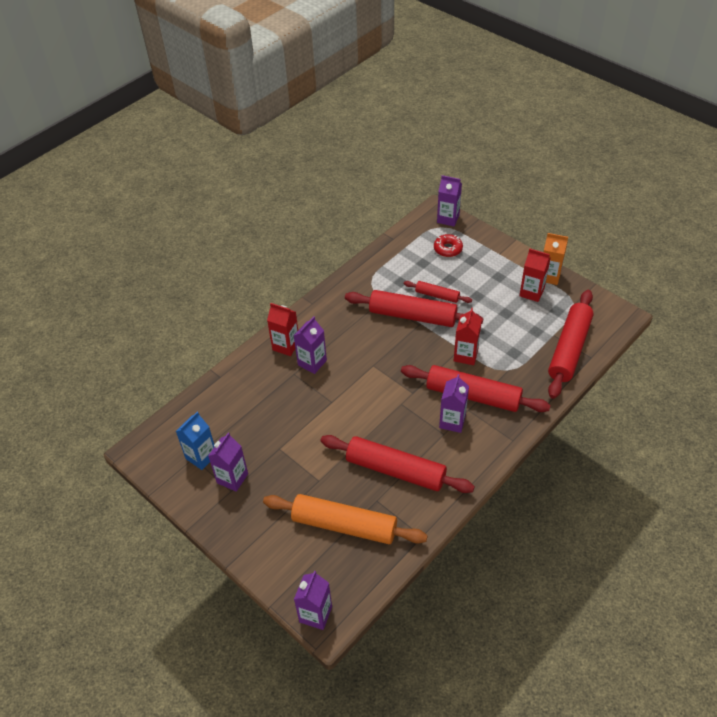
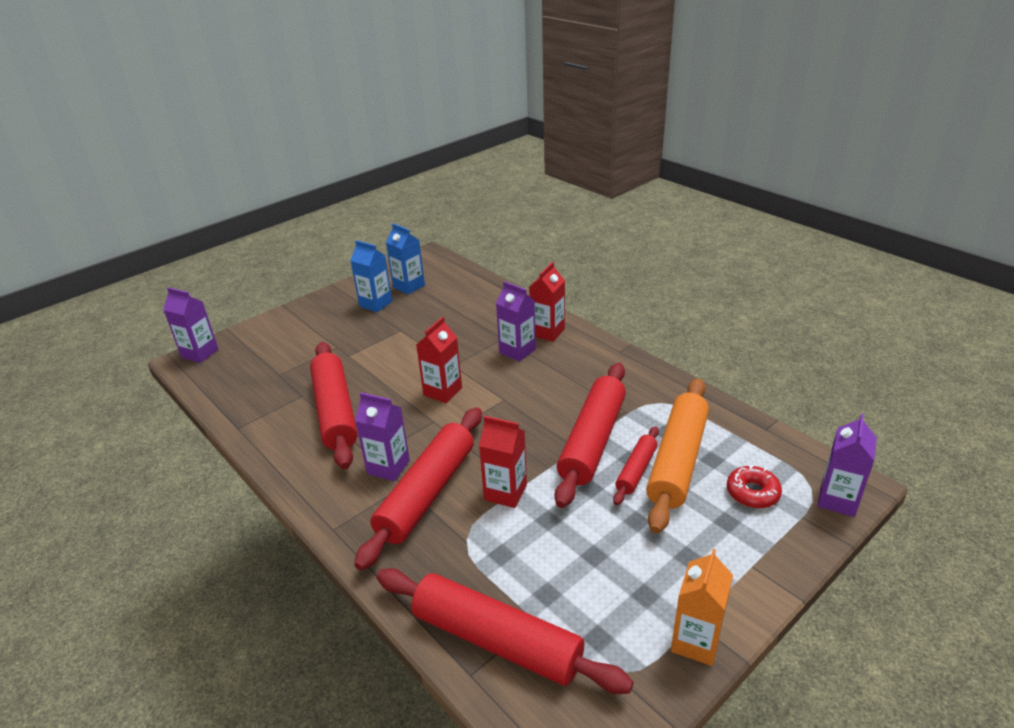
camera: 95 degrees right, 15 degrees down
purple carton [208,433,248,492] -> blue carton [350,240,392,312]
orange rolling pin [263,494,428,544] -> orange rolling pin moved to [646,378,709,534]
red rolling pin [321,435,475,493] -> red rolling pin turned 45 degrees counterclockwise [310,342,358,469]
red carton [519,248,550,302] -> red carton moved to [416,317,462,403]

